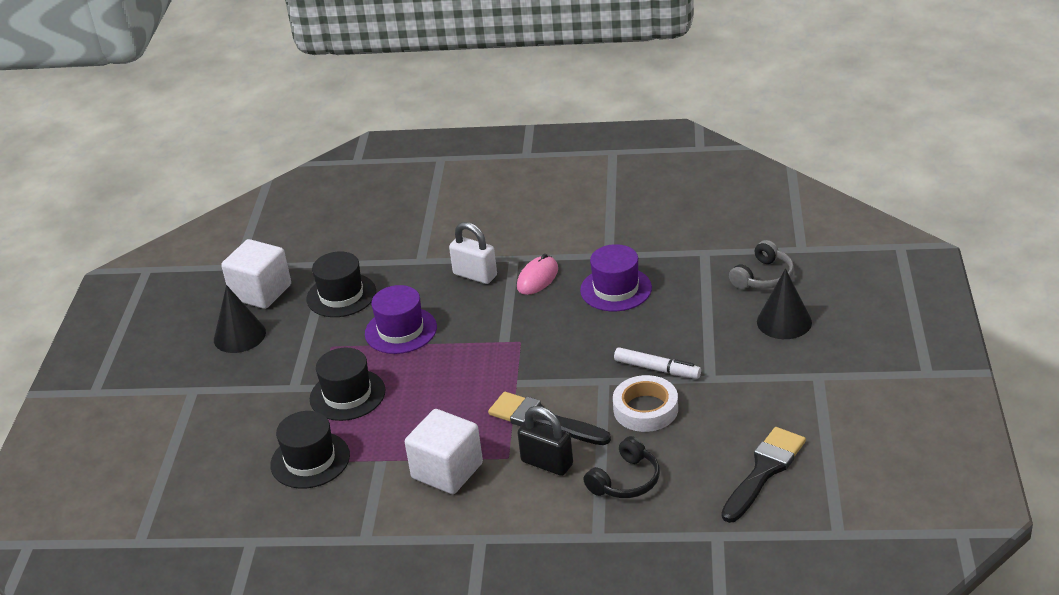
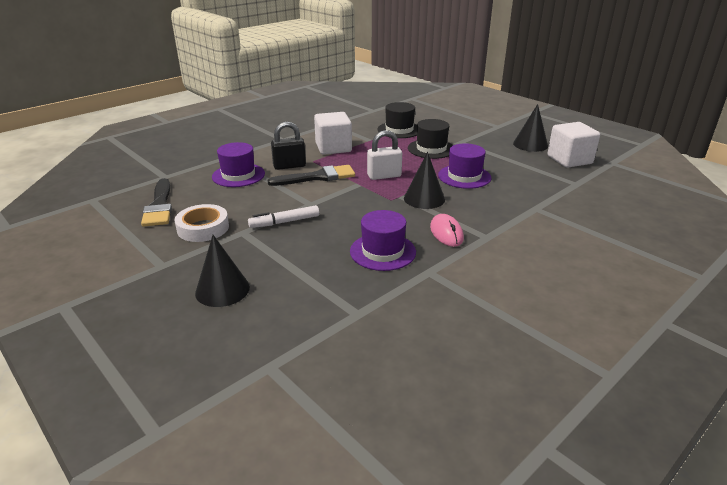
camera: 130 degrees right, 5 degrees down
black hat [307,251,376,317] -> none
white padlock [449,222,497,284] -> white padlock moved to [367,130,402,180]
black headphones [583,436,660,498] -> purple hat [212,142,265,187]
white tape [613,375,678,432] -> white tape moved to [174,204,229,242]
grey headphones [729,240,794,289] -> none
none -> black cone [404,152,445,209]

